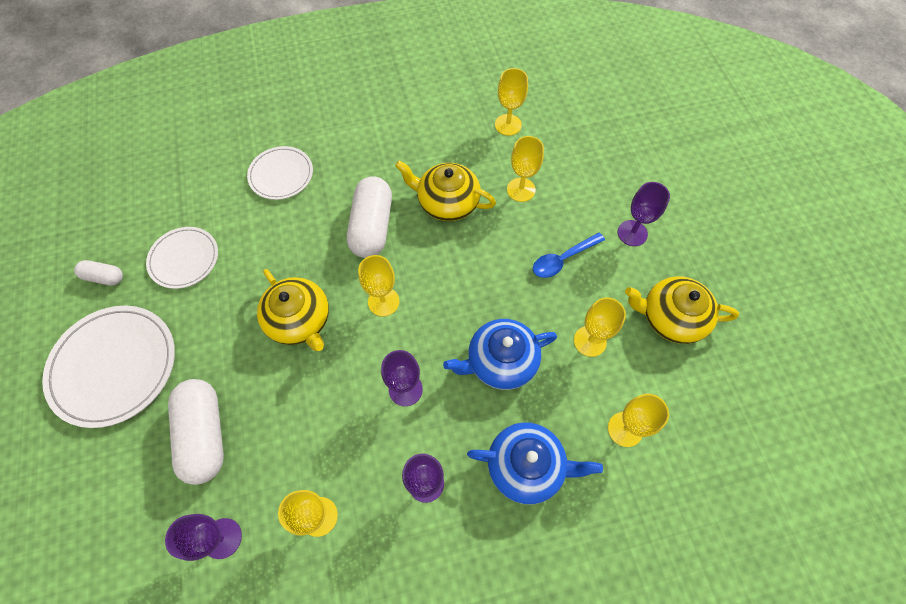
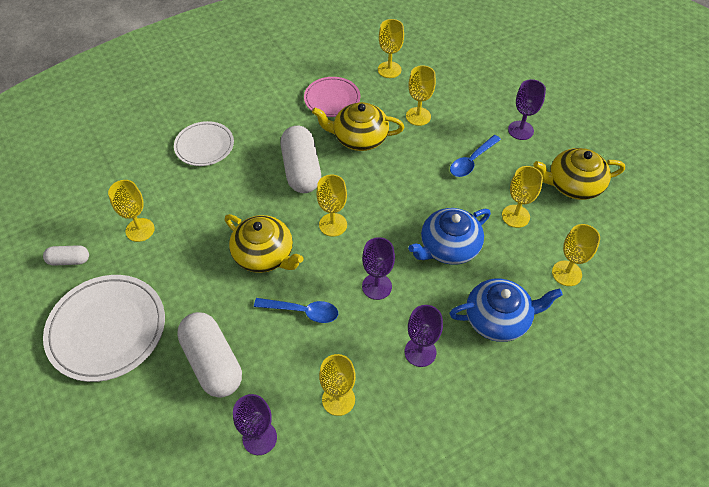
camera: 15 degrees left, 10 degrees down
white plate [146,227,218,289] -> yellow goblet [108,180,155,242]
none -> blue spoon [254,298,338,323]
none -> pink plate [304,77,360,117]

